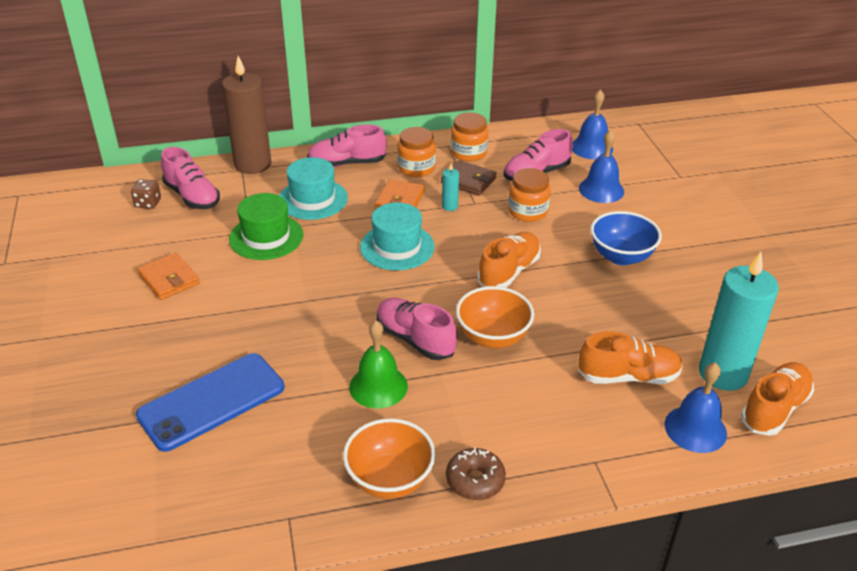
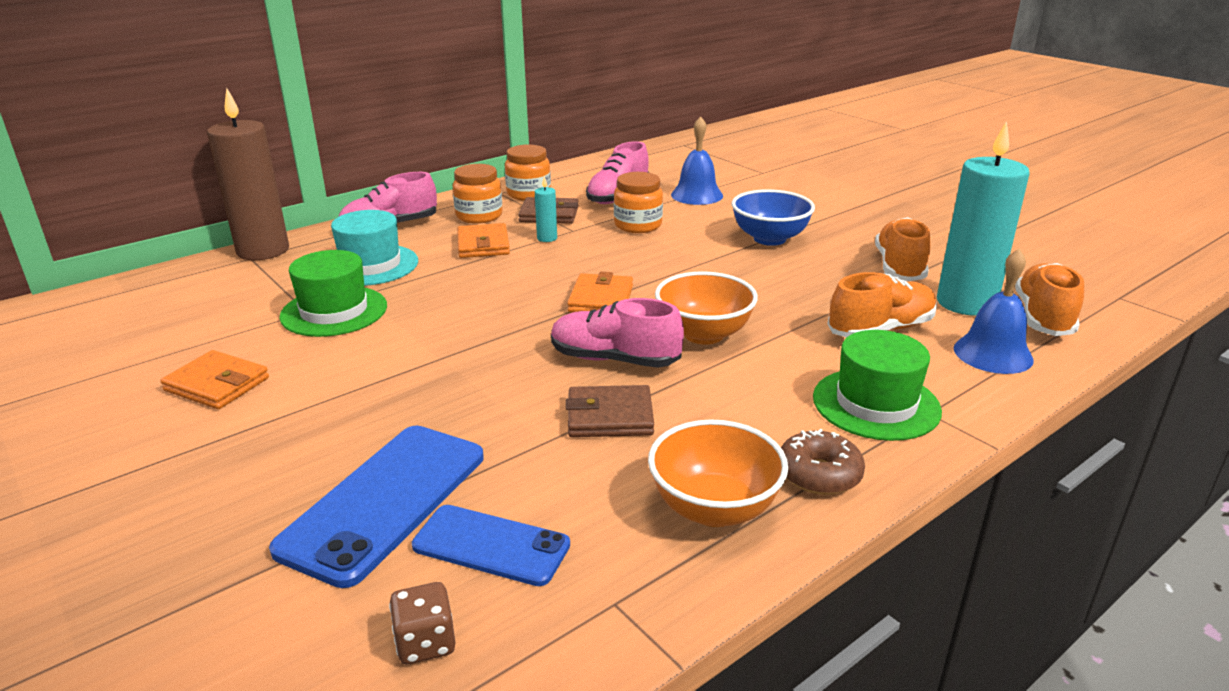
camera: 25 degrees left, 10 degrees down
brown dice [131,179,161,209] -> brown dice moved to [389,582,455,664]
pink shoe [161,147,220,209] -> none
green bell [349,321,408,409] -> brown wallet [566,385,654,437]
turquoise hat [360,202,435,270] -> none
orange shoe [477,232,541,288] -> orange shoe moved to [875,217,931,281]
blue bell [572,90,613,159] -> none
none -> blue phone [412,505,570,586]
none -> orange wallet [567,272,633,312]
none -> green hat [813,330,942,441]

